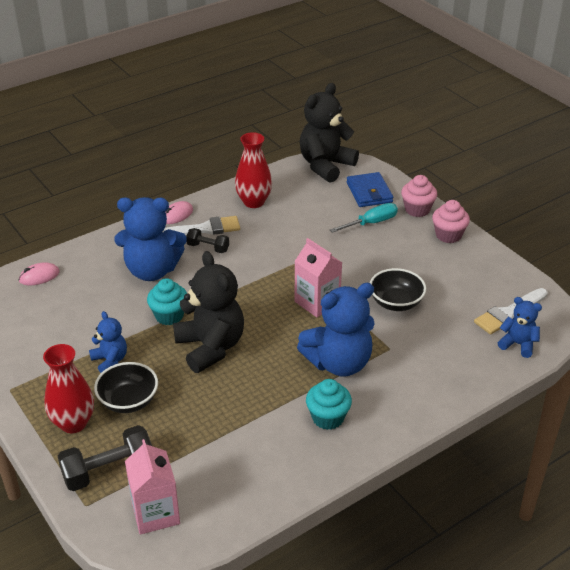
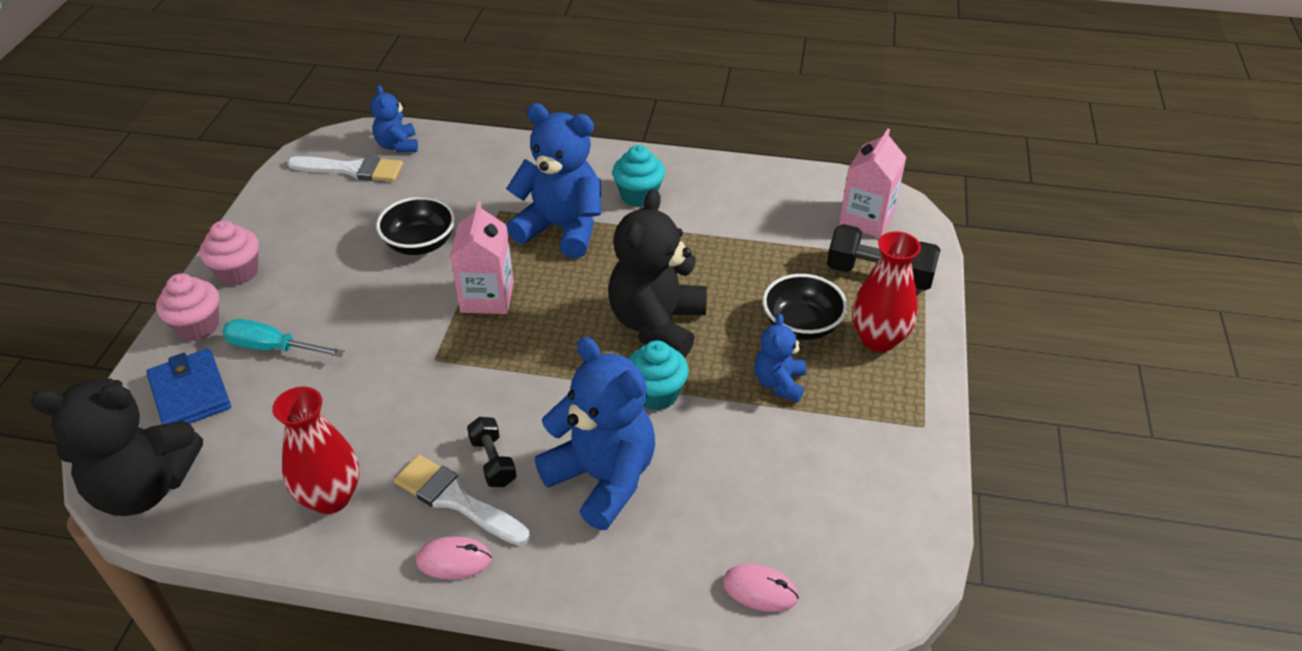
camera: 135 degrees left, 5 degrees up
blue wallet [346,172,393,207] -> blue wallet turned 60 degrees counterclockwise [146,349,231,424]

